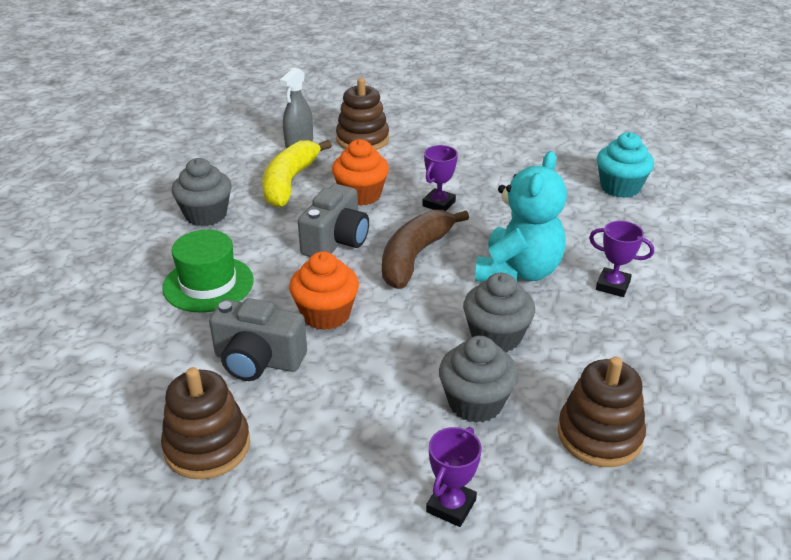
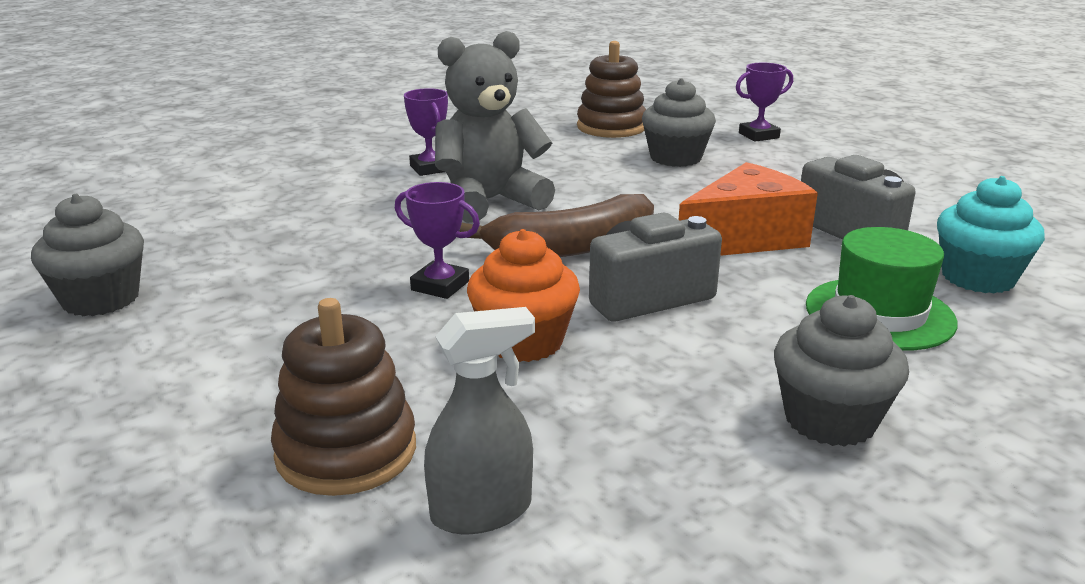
camera: 140 degrees left, 10 degrees down
brown stacking toy [161,367,250,479] -> none
yellow banana [262,140,332,208] -> none
orange cupcake [289,251,359,330] -> orange cheese [679,162,818,256]
purple trophy [422,145,458,211] -> purple trophy turned 45 degrees clockwise [395,182,480,299]
grey cupcake [463,273,535,352] -> grey cupcake moved to [31,194,144,316]
turquoise teddy bear [475,151,567,282] -> grey teddy bear [435,31,555,223]
turquoise cupcake [597,132,654,198] -> turquoise cupcake moved to [937,176,1045,294]

